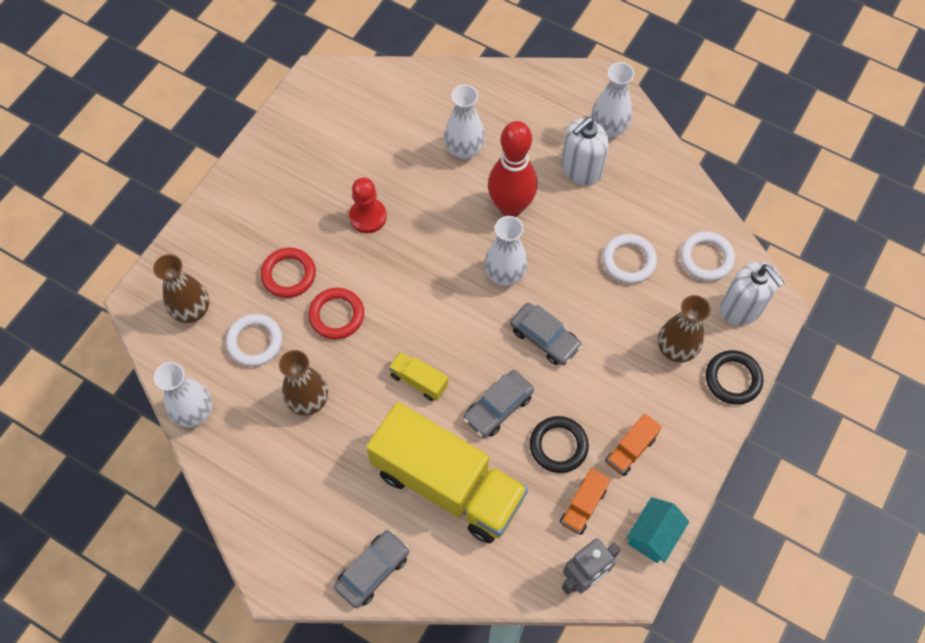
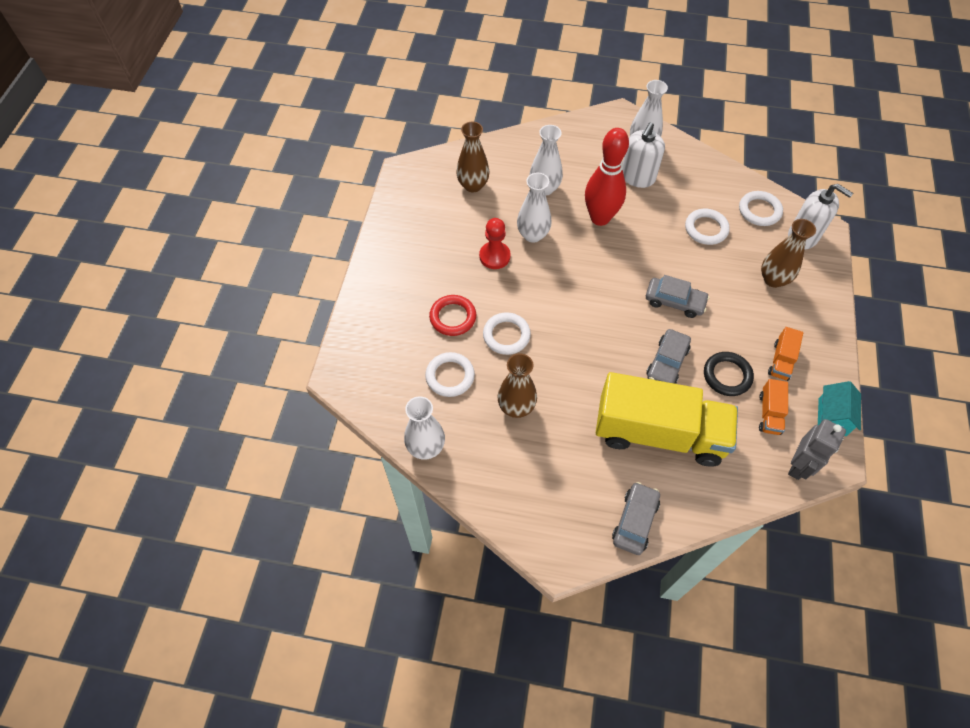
camera: 20 degrees left, 5 degrees down
brown vase [153,254,209,323] -> brown vase moved to [456,122,490,193]
red ring [308,288,364,340] -> white ring [483,312,531,355]
yellow truck [389,352,448,401] -> none
white vase [485,216,528,286] -> white vase moved to [517,173,552,243]
black ring [706,350,763,405] -> none

